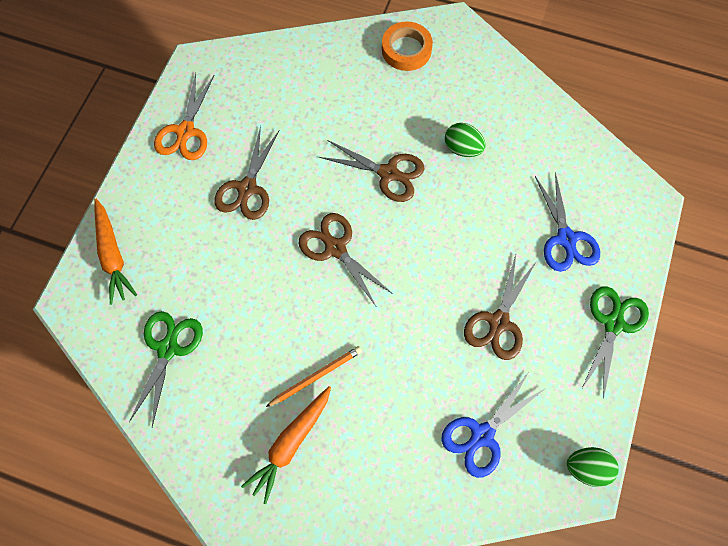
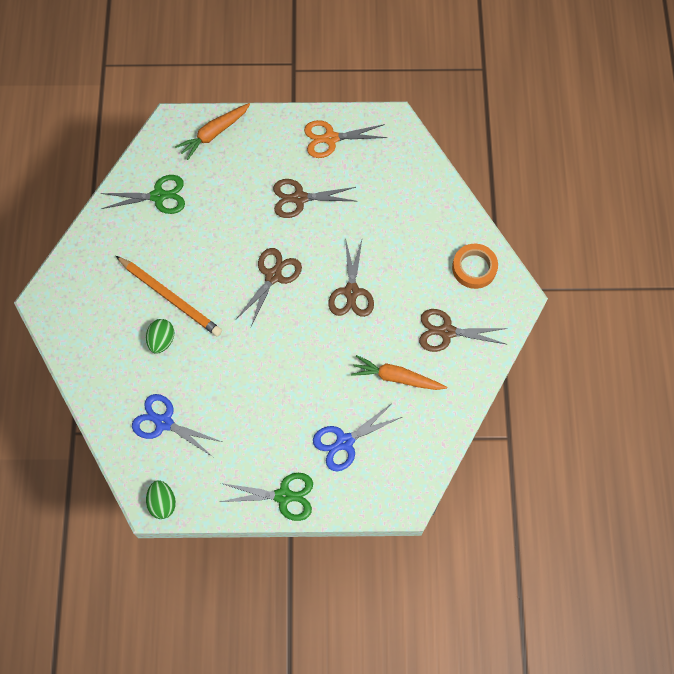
camera: 70 degrees right, 0 degrees up
orange carrot [241,386,331,504] -> orange carrot moved to [351,355,447,390]
orange pencil [266,346,362,407] -> orange pencil [116,256,222,337], size x1.66
green egg [445,123,486,157] -> green egg moved to [146,319,174,354]
brown scissors [464,255,536,360] -> brown scissors moved to [419,309,508,352]

